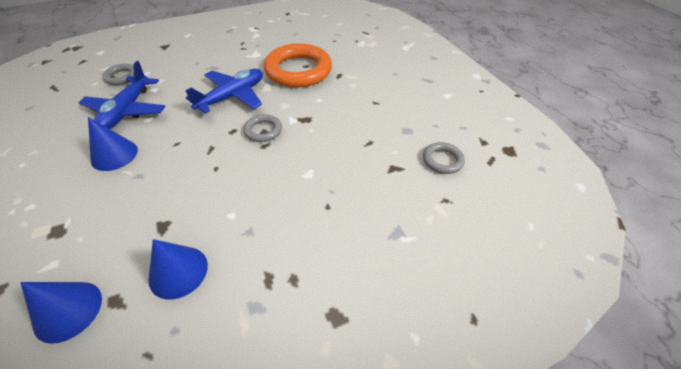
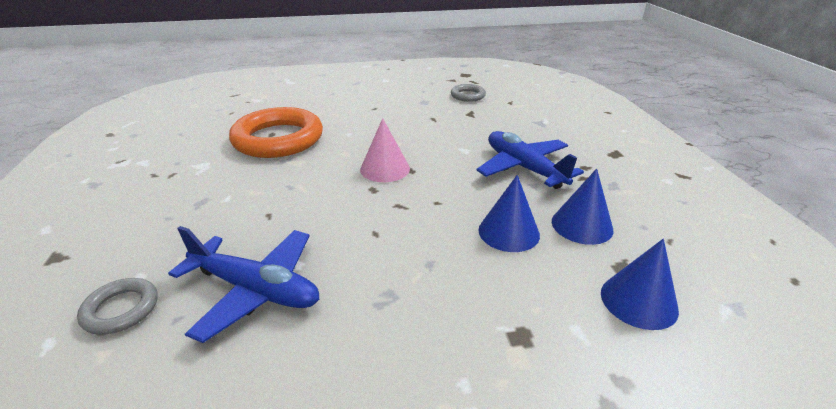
camera: 75 degrees left, 15 degrees down
blue cone [88,117,138,171] -> blue cone moved to [478,175,540,252]
blue plane [185,69,263,114] -> blue plane moved to [476,131,584,189]
grey ring [243,114,282,142] -> pink cone [360,118,410,182]

